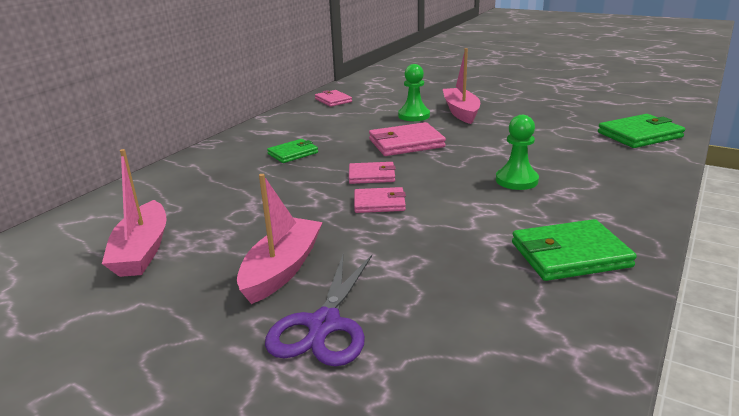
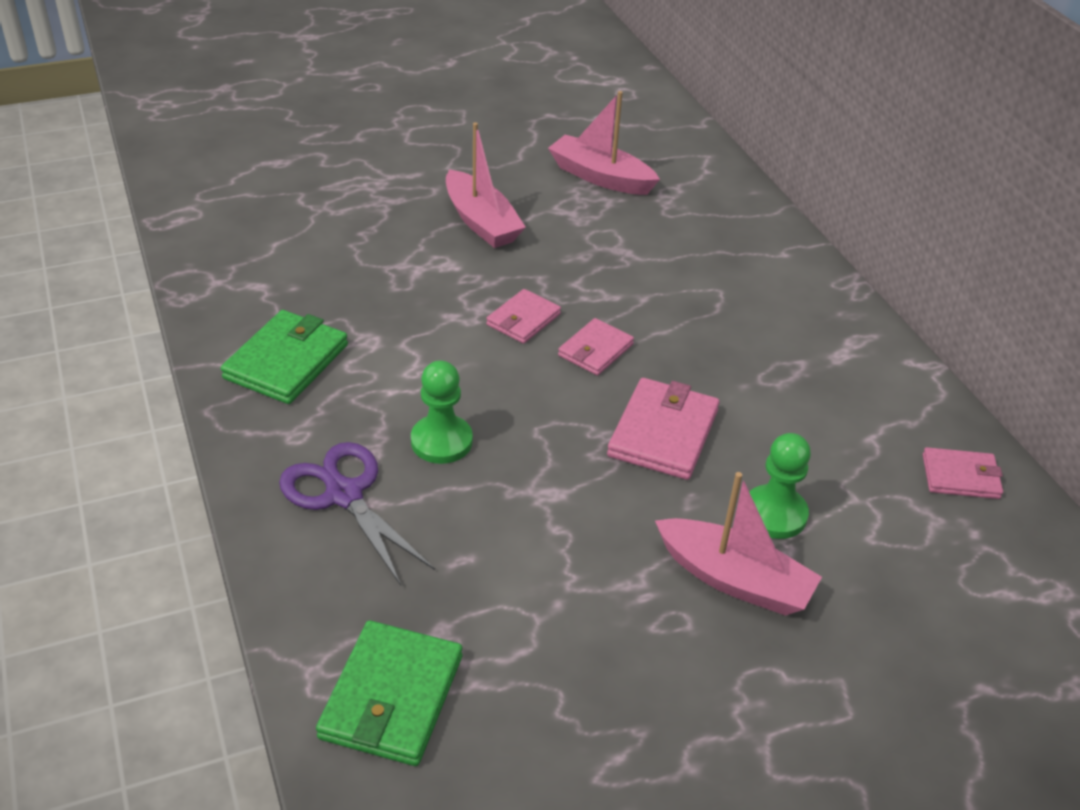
camera: 125 degrees right, 15 degrees up
purple scissors [265,254,372,367] -> purple scissors moved to [279,442,435,586]
green wallet [267,139,318,163] -> none

